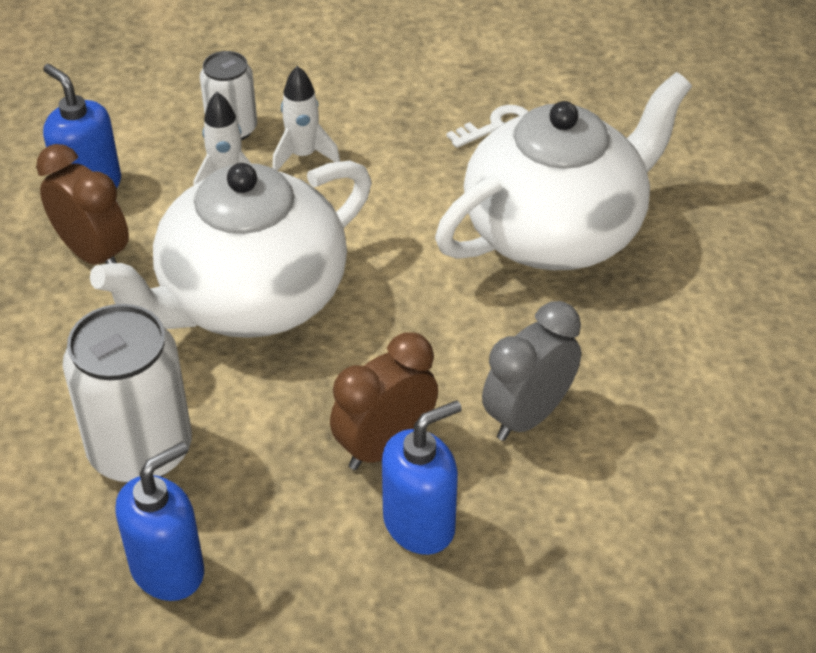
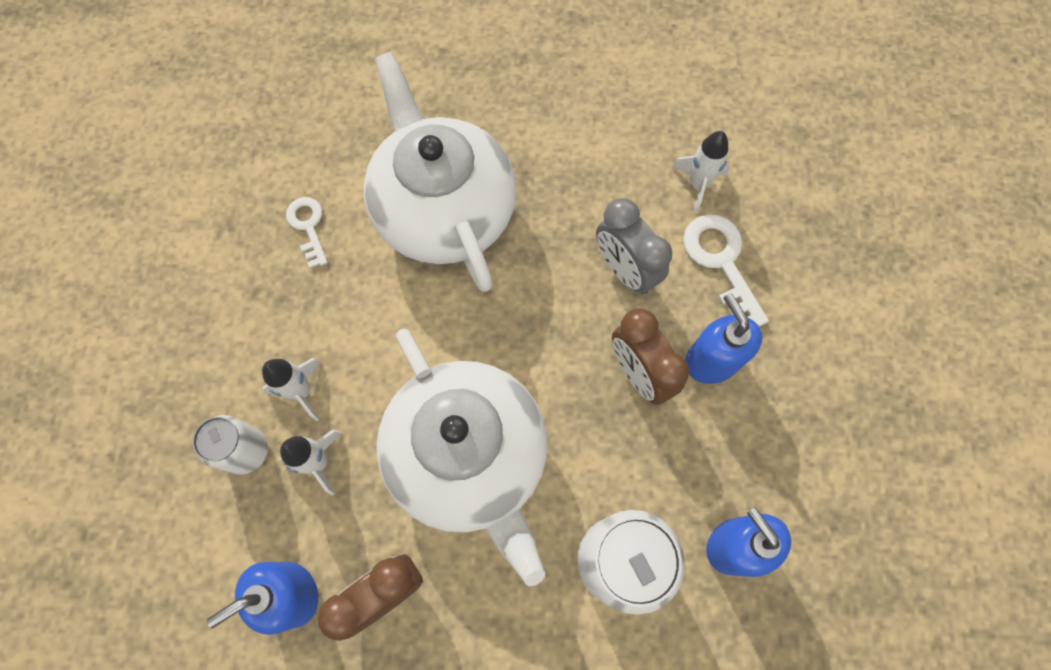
camera: 80 degrees left, 25 degrees up
none -> white rocket [671,131,730,213]
none -> white key [683,214,769,327]

